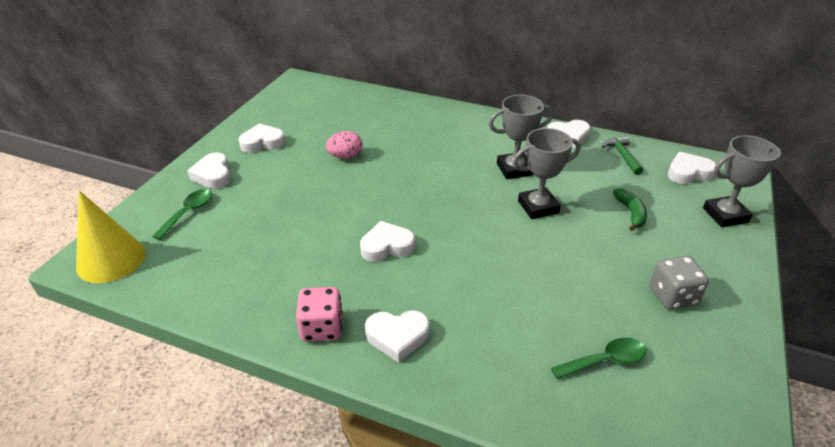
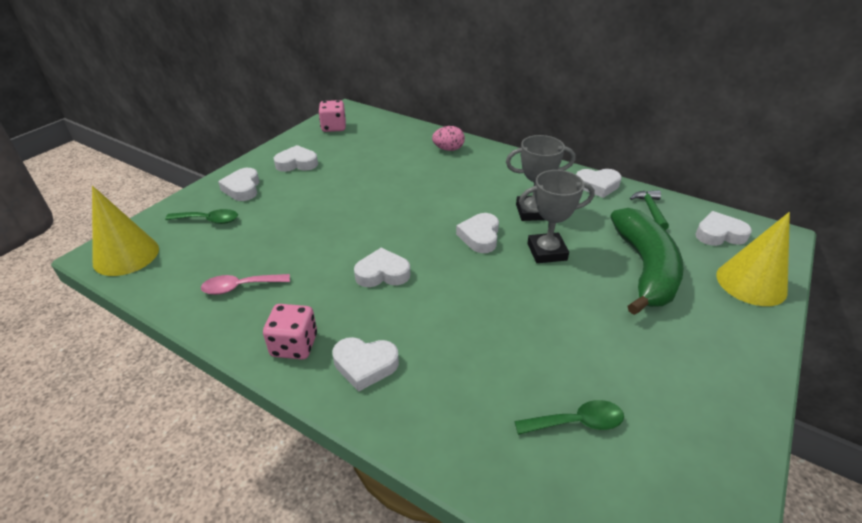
camera: 10 degrees right, 0 degrees up
green spoon [152,189,212,240] -> green spoon turned 60 degrees clockwise [165,209,238,224]
pink egg [326,131,363,159] -> pink egg moved to [432,126,465,151]
green banana [613,188,647,231] -> green banana [611,208,684,315], size x2.29
grey dice [650,256,709,310] -> none
grey trophy [703,135,783,227] -> yellow cone [716,212,790,306]
none -> pink spoon [201,274,290,295]
none -> pink dice [318,100,346,132]
none -> white heart [456,213,499,253]

